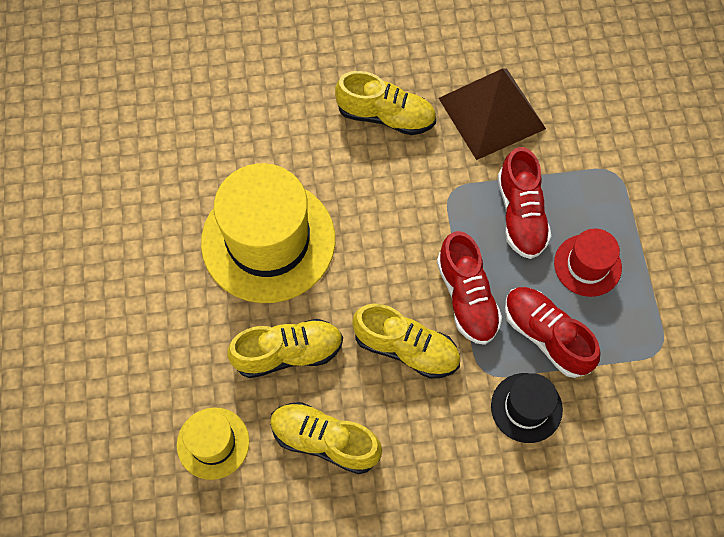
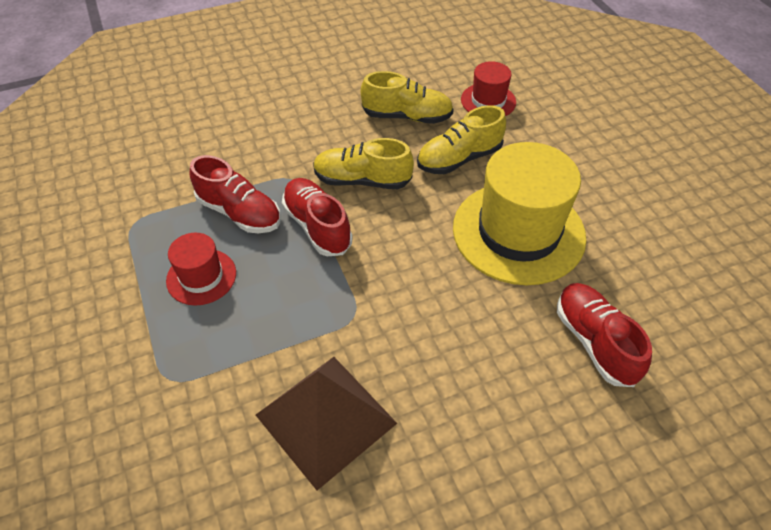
camera: 165 degrees right, 15 degrees down
yellow hat [177,407,250,480] -> red hat [461,61,516,116]
yellow shoe [335,71,436,135] -> none
black hat [491,373,563,443] -> none
red shoe [498,147,551,259] -> red shoe moved to [557,283,652,387]

